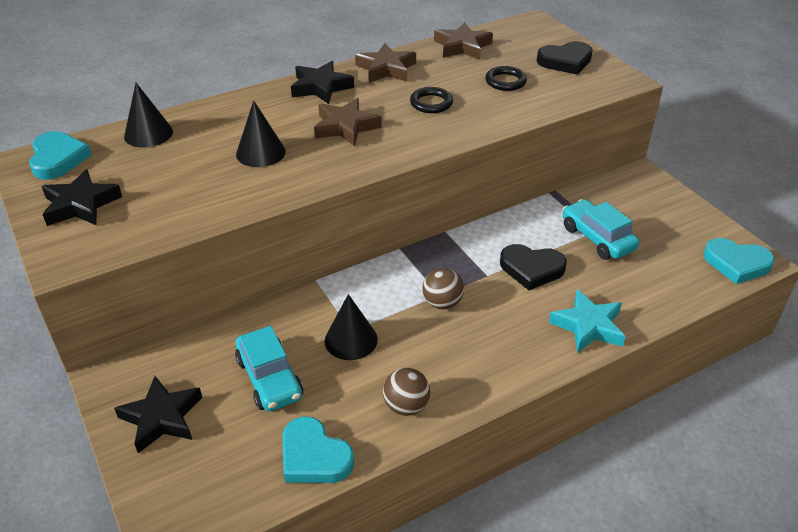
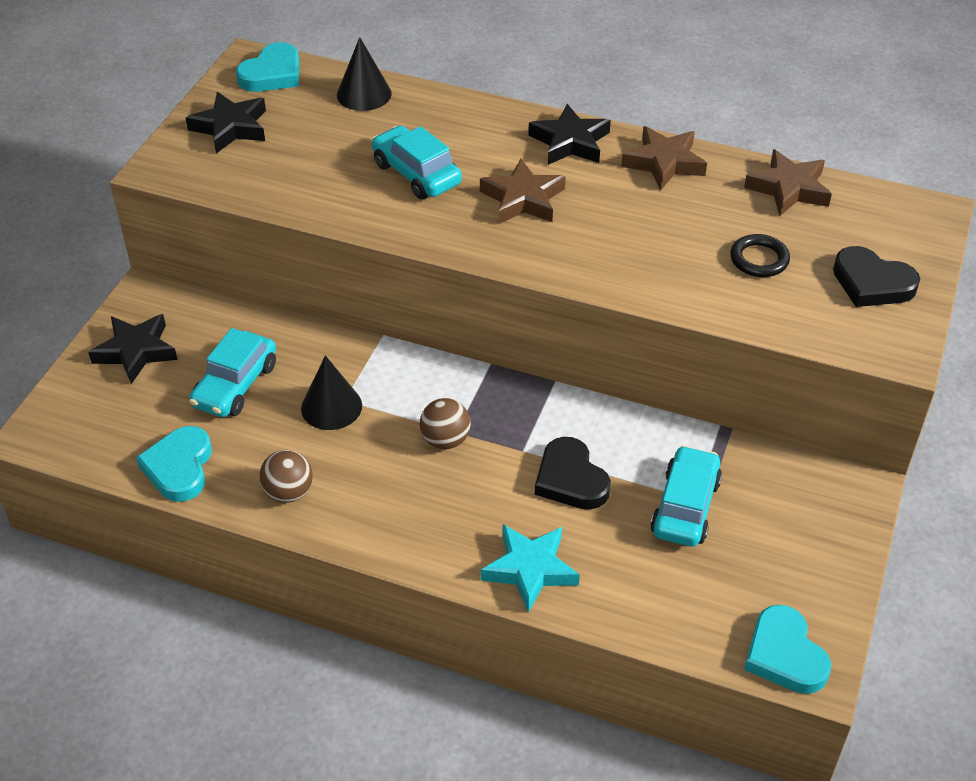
camera: 50 degrees right, 5 degrees up
black cone [236,100,286,167] -> turquoise car [372,126,462,199]
black ring [410,87,453,113] -> none

